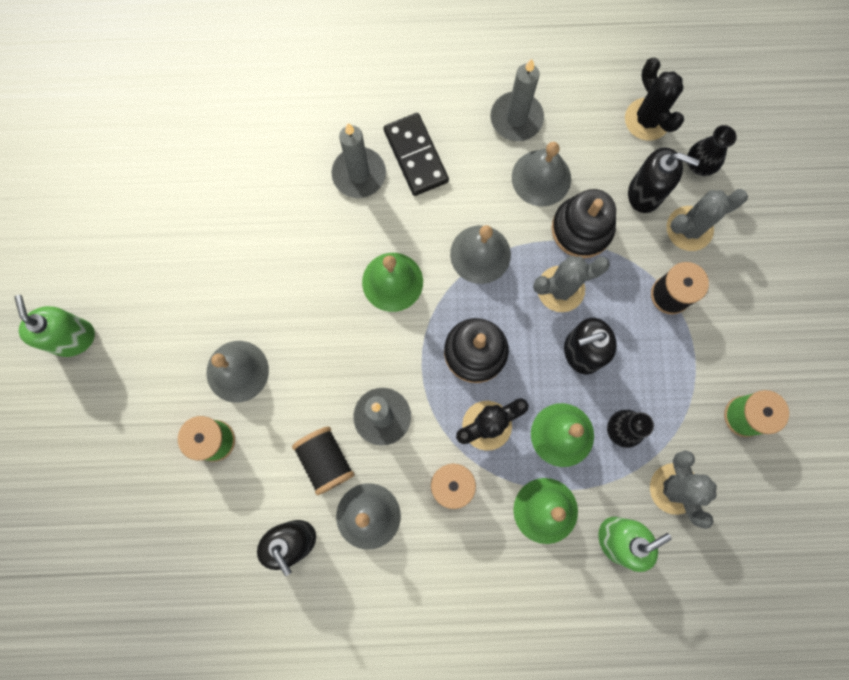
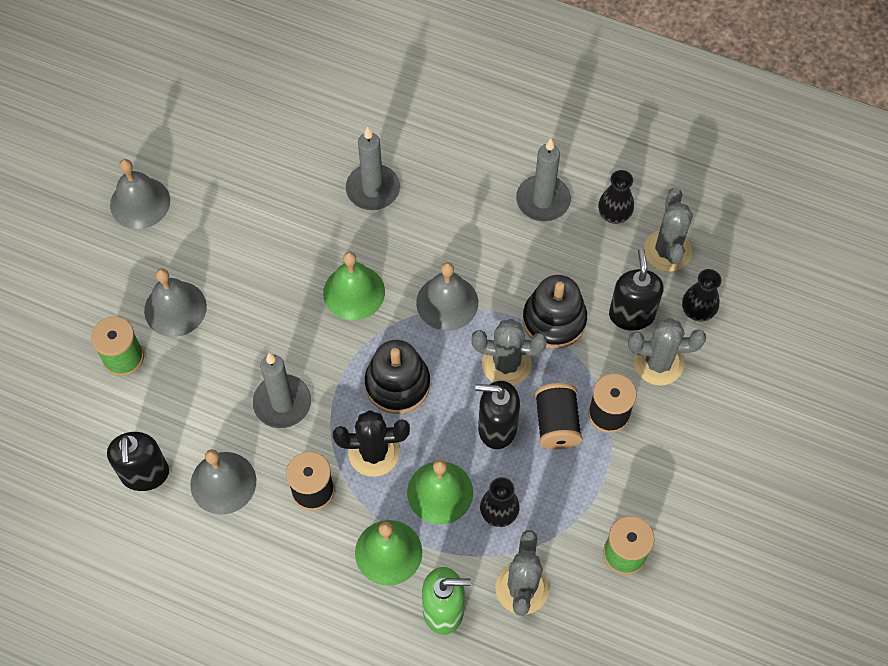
camera: 25 degrees right, 15 degrees down
green soap dispenser [14,295,95,357] -> none
black spool [292,426,355,495] -> black spool moved to [535,383,582,449]
black domino [383,113,449,196] -> none
grey bell [512,142,571,206] -> grey bell moved to [110,159,170,229]
black cactus [625,58,684,141] -> grey cactus [644,188,693,272]
black soap dispenser [628,147,700,213] -> black soap dispenser turned 135 degrees counterclockwise [609,248,664,331]
none -> black vase [598,170,634,224]

